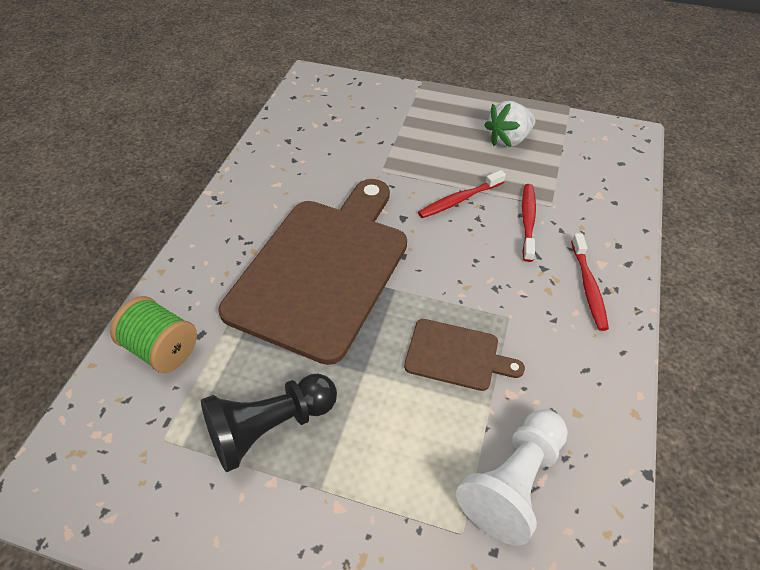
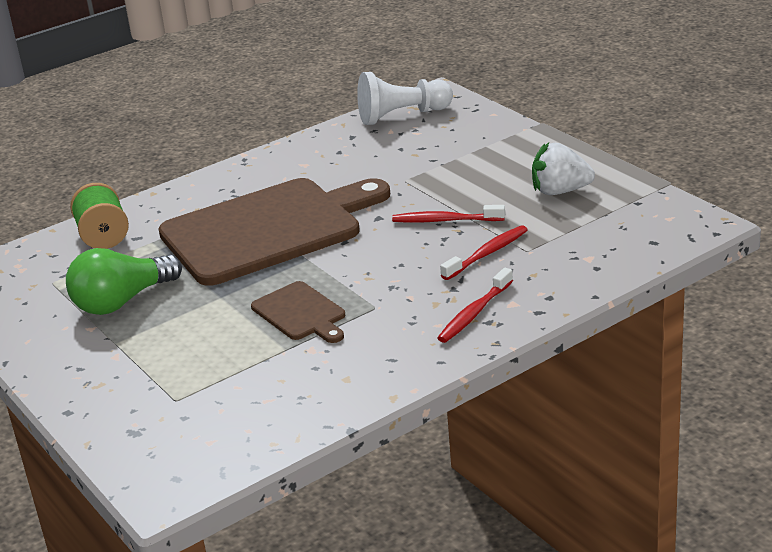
camera: 40 degrees right, 20 degrees down
black pawn [201,374,337,472] -> green light bulb [66,248,182,315]
white pawn [456,409,568,546] -> white pawn moved to [357,72,453,125]

